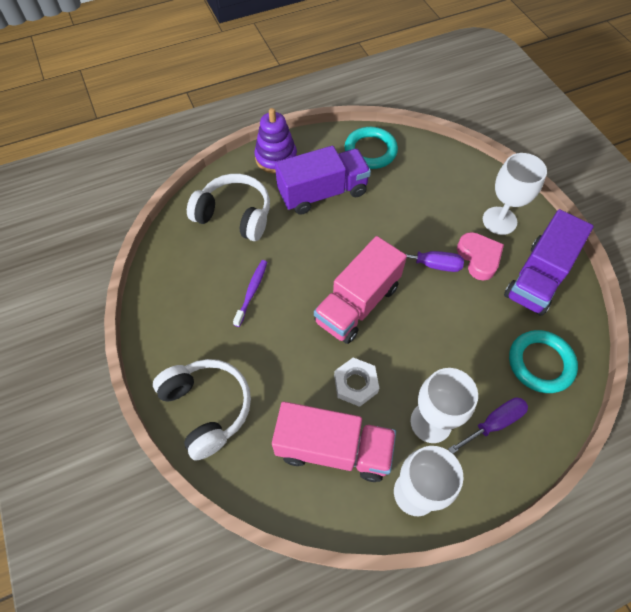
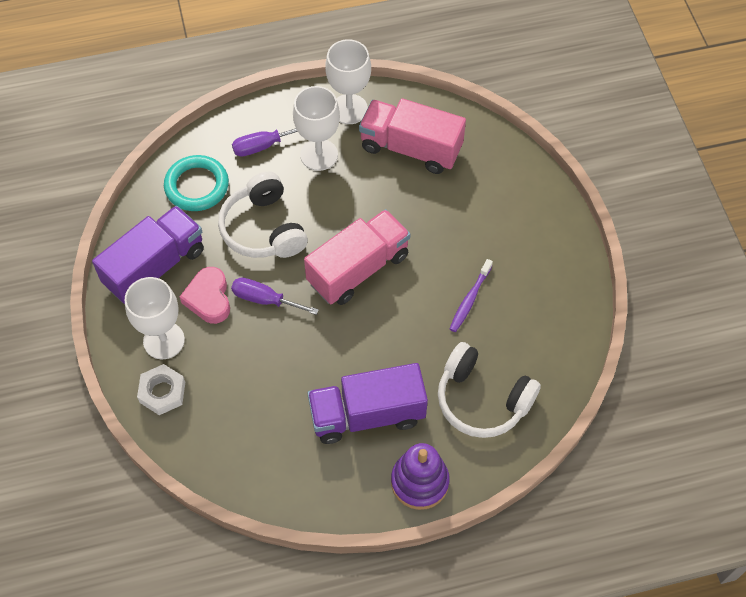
camera: 170 degrees left, 0 degrees up
white headphones [153,359,251,461] -> white headphones moved to [218,172,308,258]
white nut [334,358,379,407] -> white nut moved to [137,364,185,415]
turquoise ring [344,127,398,169] -> none

